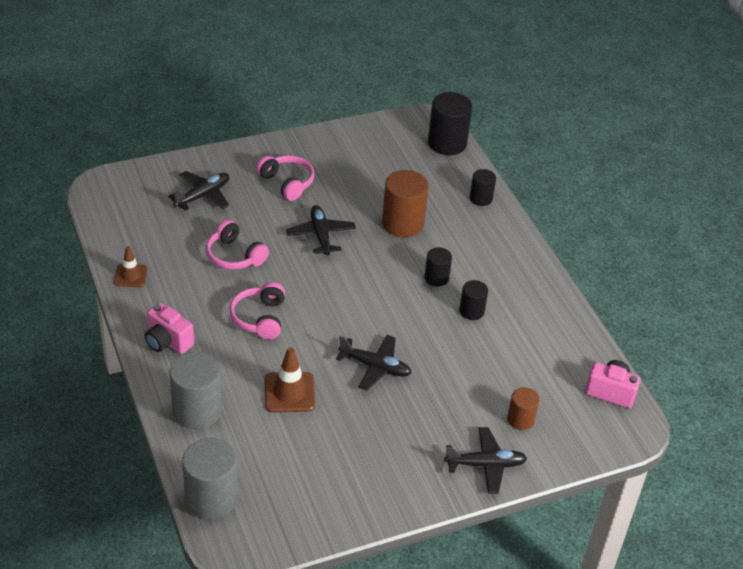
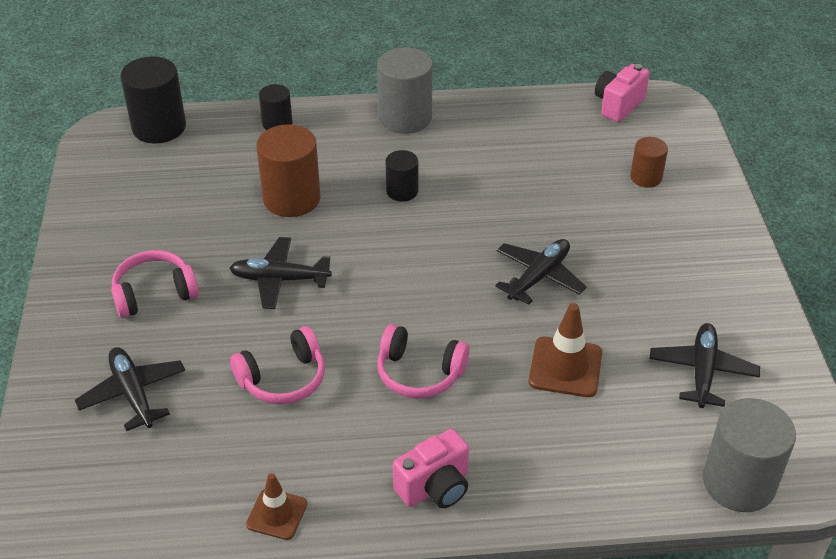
camera: 70 degrees left, 0 degrees up
grey cylinder [170,352,222,429] -> grey cylinder moved to [377,47,433,134]
black plane [444,427,527,494] -> black plane moved to [650,323,760,408]
black cylinder [459,280,488,320] -> none

